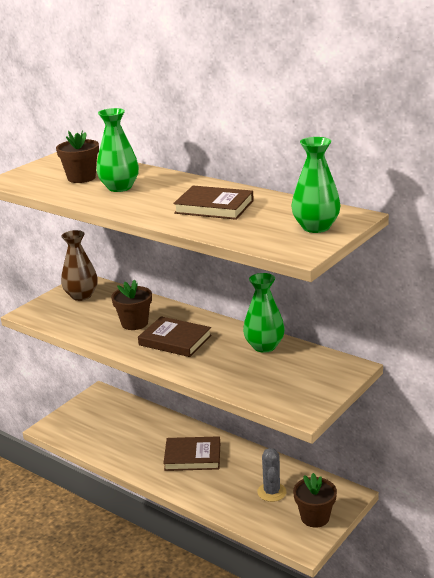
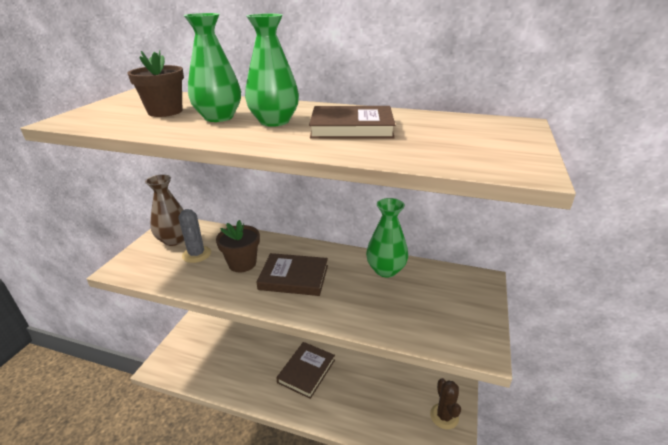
camera: 20 degrees left, 5 degrees up
brown book [163,436,220,471] -> brown book turned 45 degrees counterclockwise [276,342,335,399]
grey cactus [257,448,287,502] -> grey cactus moved to [179,209,211,263]
green vase [292,137,341,233] -> green vase moved to [245,14,299,127]
brown flower pot [293,473,337,528] -> brown cactus [430,378,461,429]

